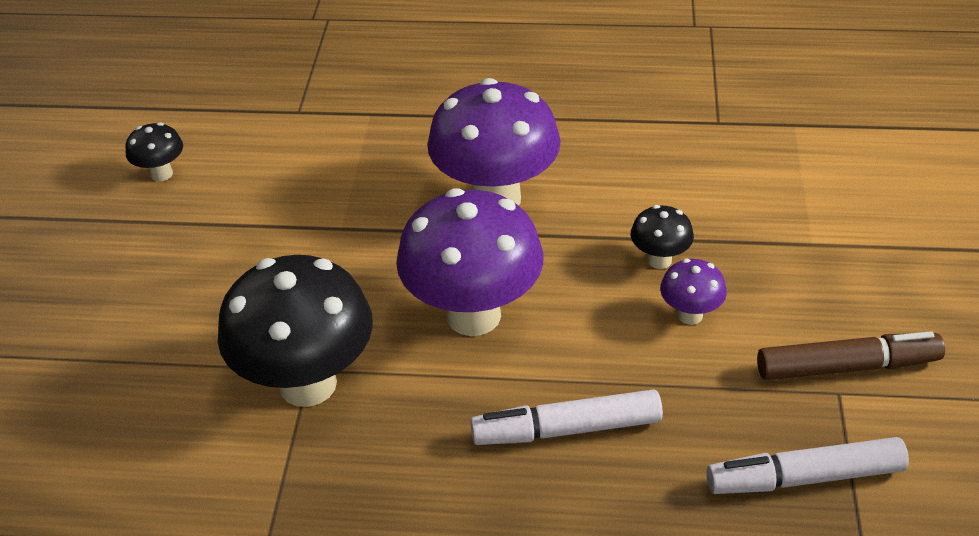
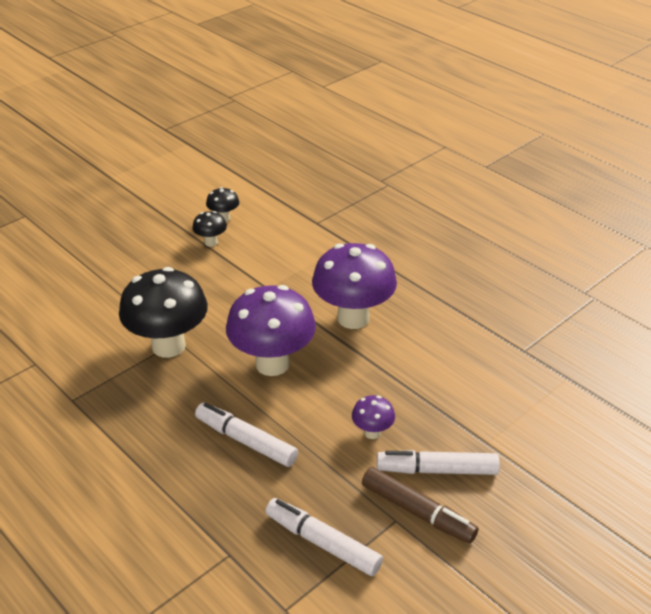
camera: 40 degrees right, 5 degrees down
black mushroom [630,205,694,269] -> black mushroom moved to [192,211,227,247]
none -> white marker [377,450,500,475]

